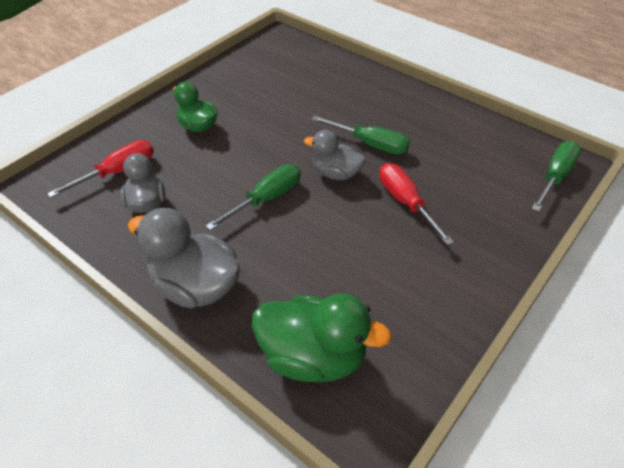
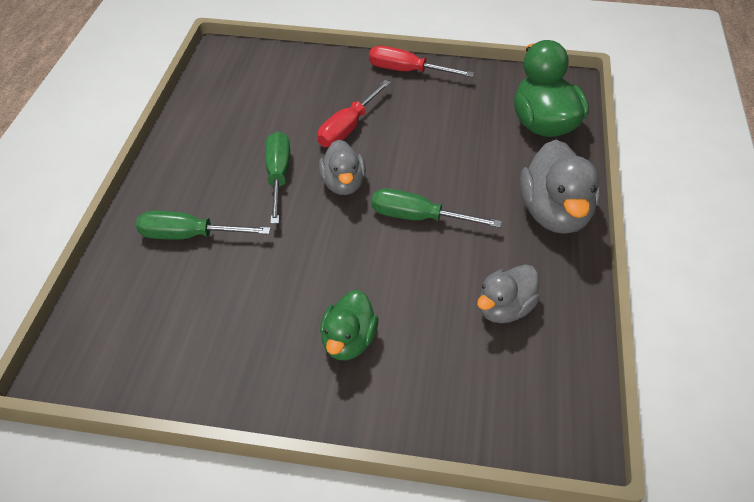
camera: 120 degrees left, 0 degrees up
red screwdriver [47,140,154,198] -> red screwdriver moved to [369,46,474,77]
green screwdriver [531,141,581,212] -> green screwdriver moved to [136,211,271,240]

